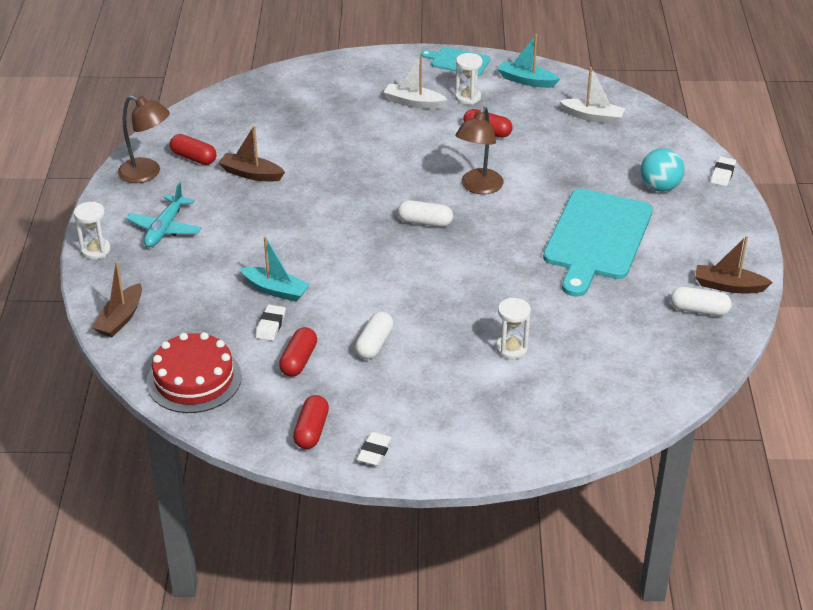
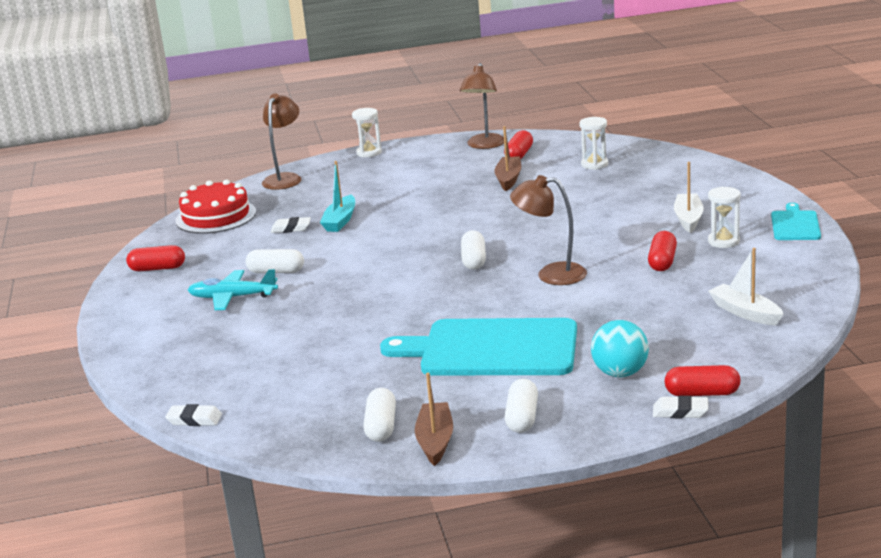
camera: 80 degrees right, 15 degrees down
brown boat [92,262,142,337] -> brown lamp [262,93,301,190]
turquoise plane [126,182,202,247] -> turquoise plane moved to [188,269,278,310]
red capsule [279,327,317,377] -> red capsule moved to [665,365,740,396]
white eraser [357,432,393,466] -> white eraser moved to [165,404,222,426]
white hourglass [496,298,531,359] -> white hourglass moved to [579,117,608,170]
turquoise boat [498,34,560,88] -> none
white boat [559,67,625,124] -> white boat turned 135 degrees clockwise [708,248,784,326]
none -> white capsule [505,379,538,433]

